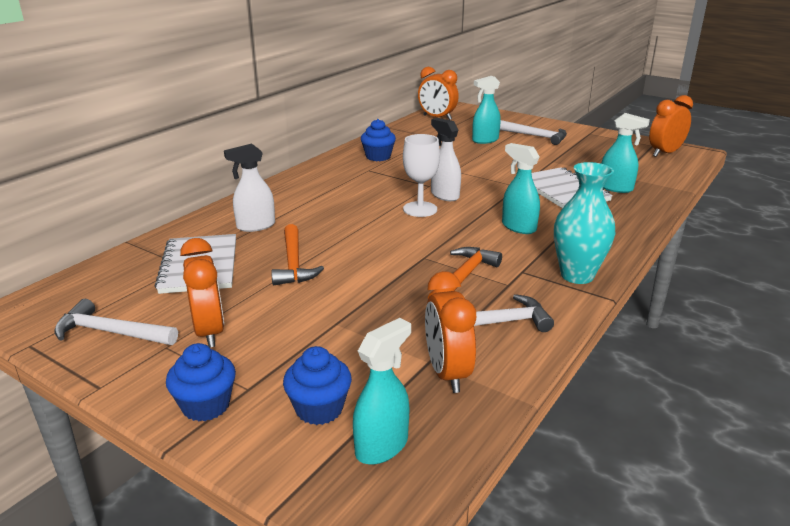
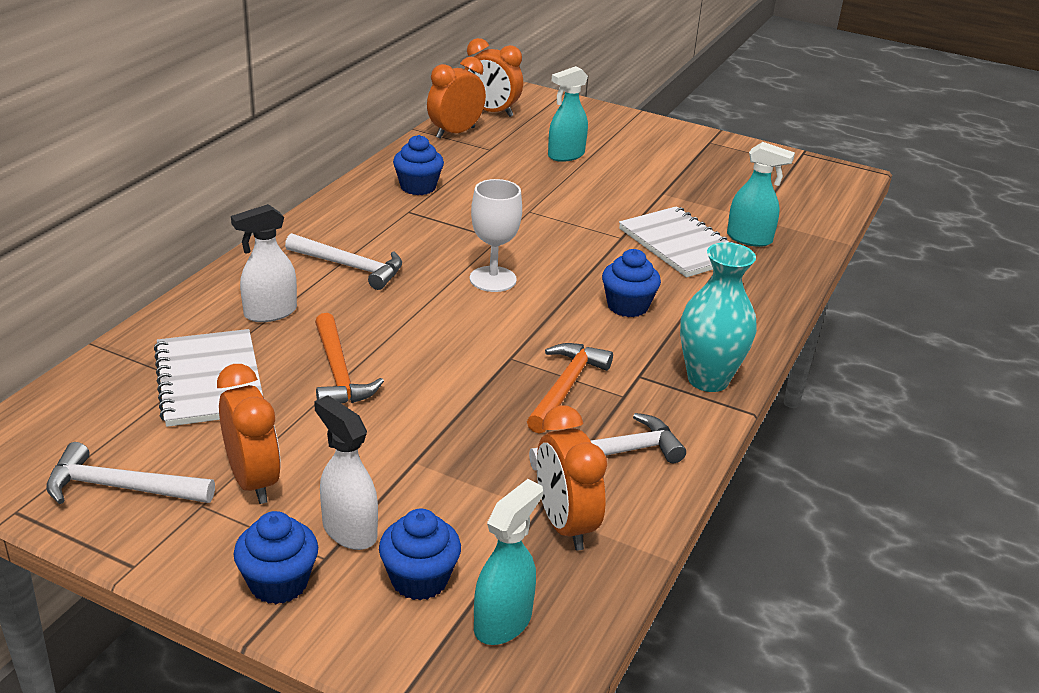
camera: 10 degrees left, 5 degrees up
white spray bottle [431,118,461,201] -> white spray bottle moved to [314,395,378,550]
white hammer [500,120,567,145] -> white hammer moved to [285,233,402,290]
turquoise spray bottle [502,143,540,234] -> blue cupcake [602,249,661,317]
orange clock [649,95,693,157] -> orange clock moved to [427,57,486,139]

